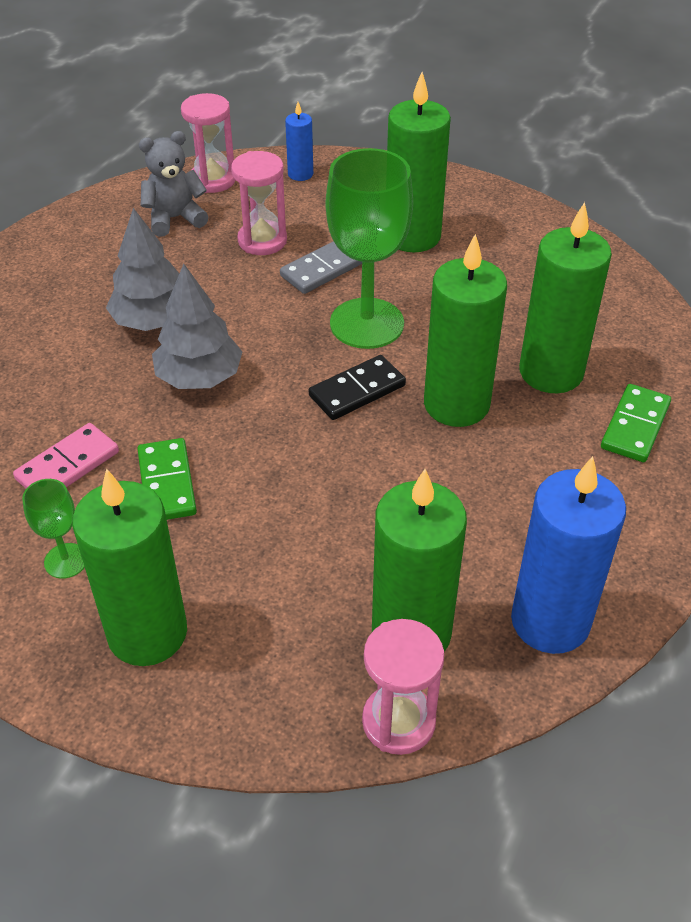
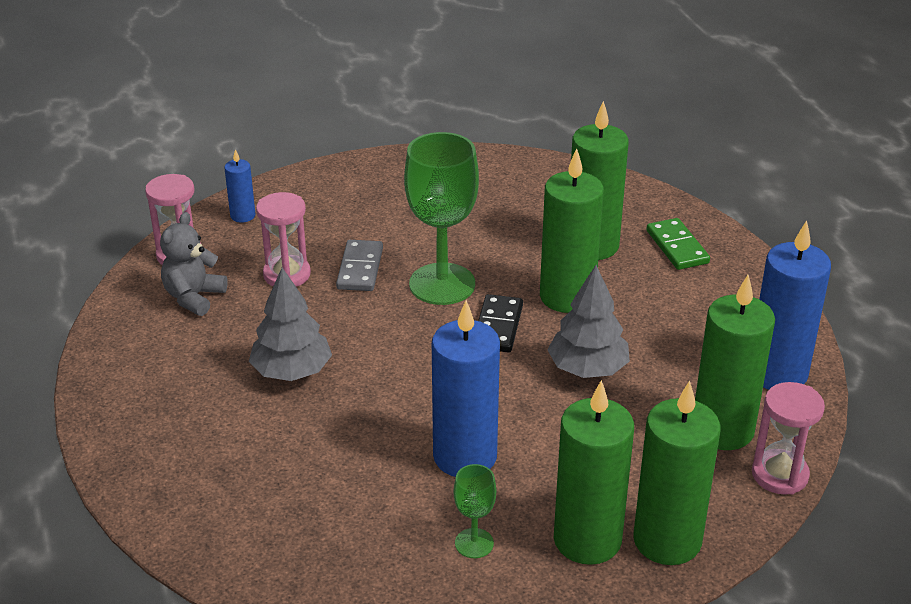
camera: 45 degrees left, 10 degrees down
pink domino [13,423,119,489] -> none
green domino [137,438,197,520] -> blue candle [432,300,500,477]
grey tree [152,264,243,389] -> grey tree moved to [547,265,630,378]
green candle [387,72,451,252] -> green candle moved to [633,380,720,565]

